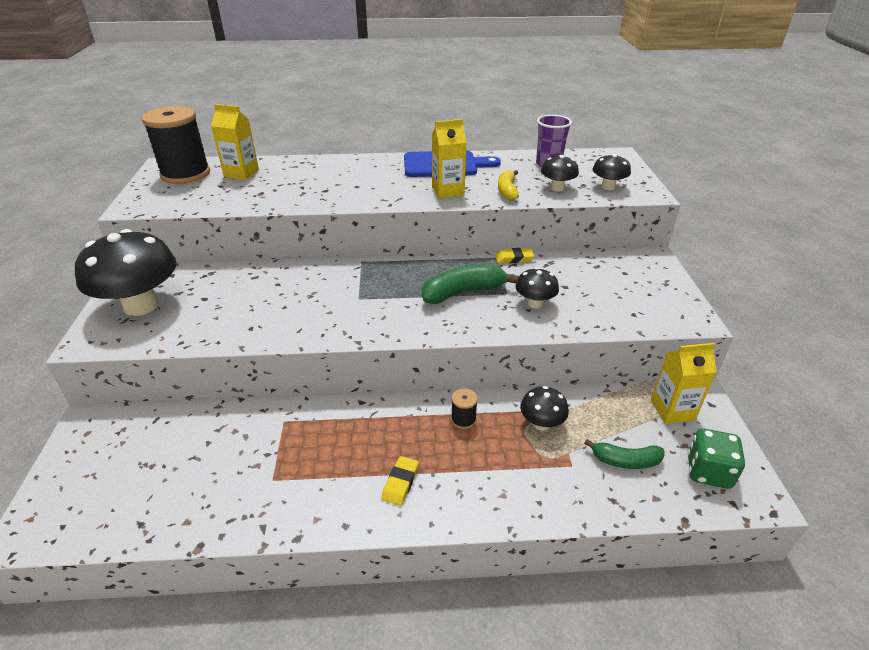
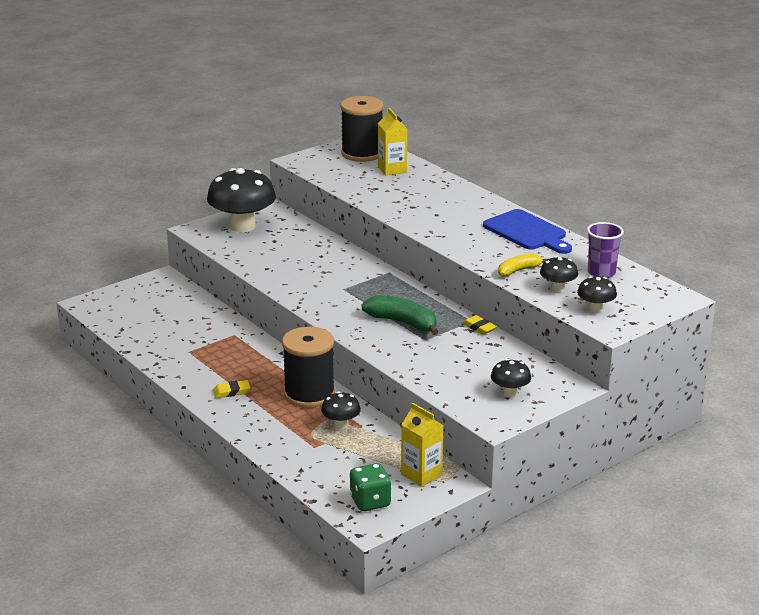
camera: 55 degrees right, 10 degrees down
yellow carton [432,119,467,199] -> none
black spool [451,388,478,429] -> black spool [282,326,335,408], size x2.45
black mushroom [515,267,559,308] -> black mushroom moved to [491,359,531,397]
green banana [584,439,665,469] -> none

